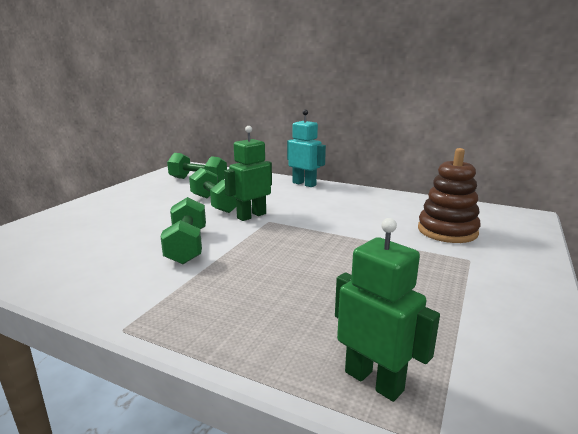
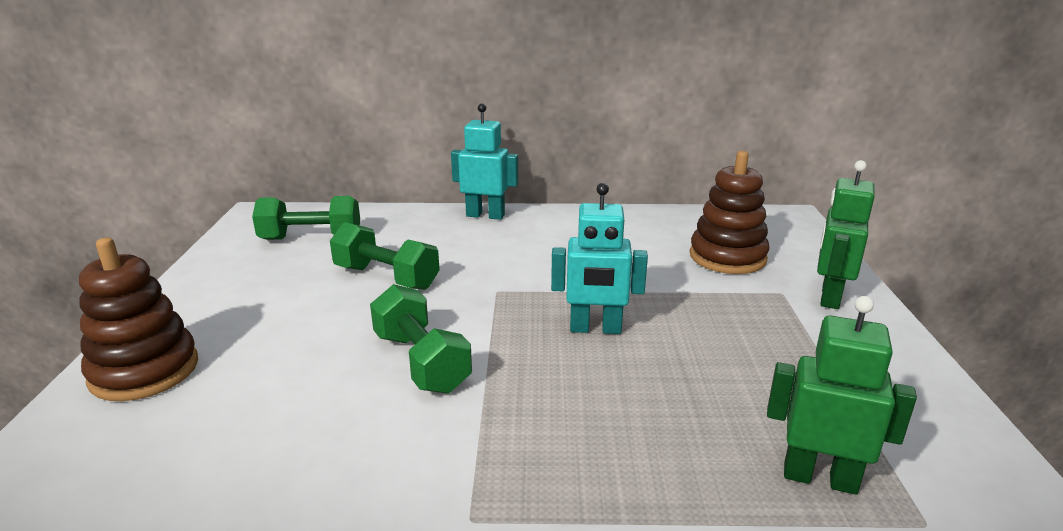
camera: 25 degrees left, 5 degrees up
green robot [224,126,272,221] -> green robot moved to [817,160,875,309]
none -> brown stacking toy [79,237,198,401]
none -> turquoise robot [551,183,648,334]

